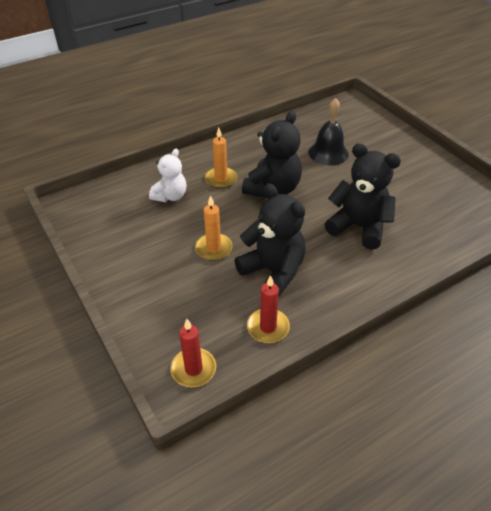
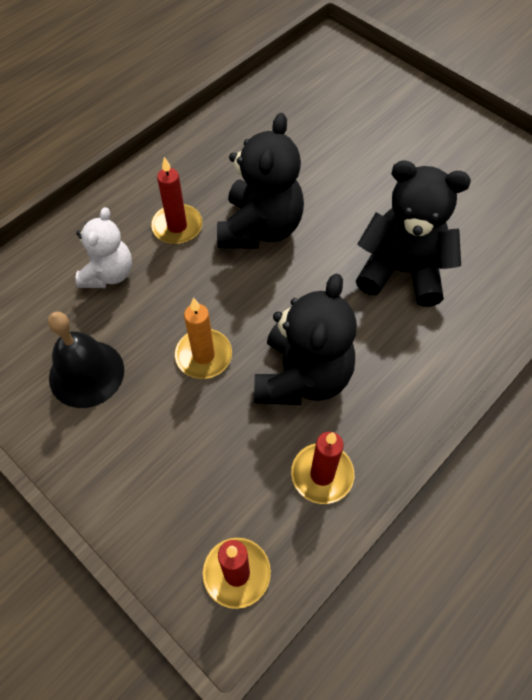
camera: 15 degrees left, 15 degrees up
orange candle [205,128,237,189] -> red candle [151,157,202,244]
black teddy bear [234,184,306,298] -> black teddy bear turned 75 degrees clockwise [254,273,357,405]
black bell [308,98,349,166] -> black bell moved to [48,312,124,408]

